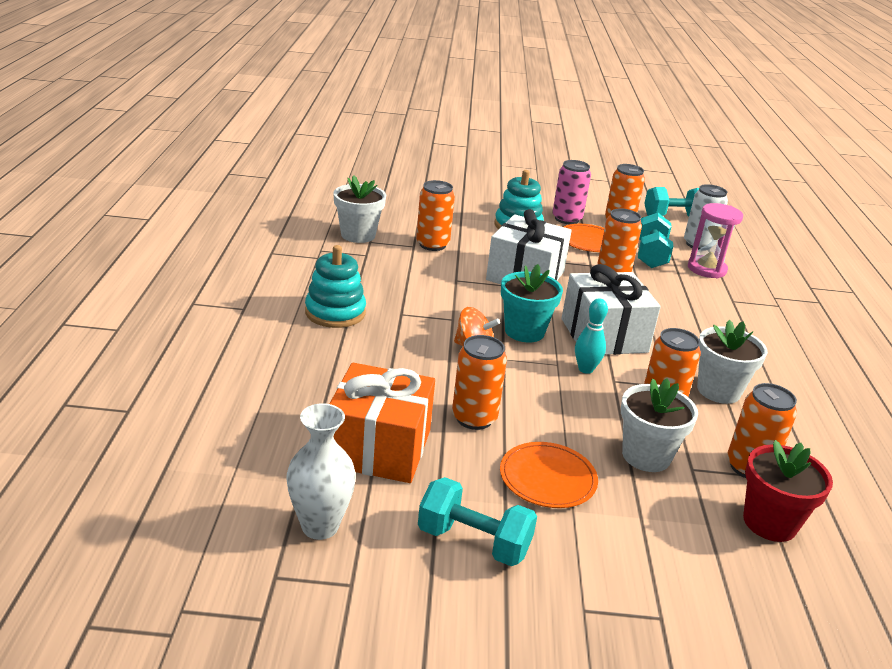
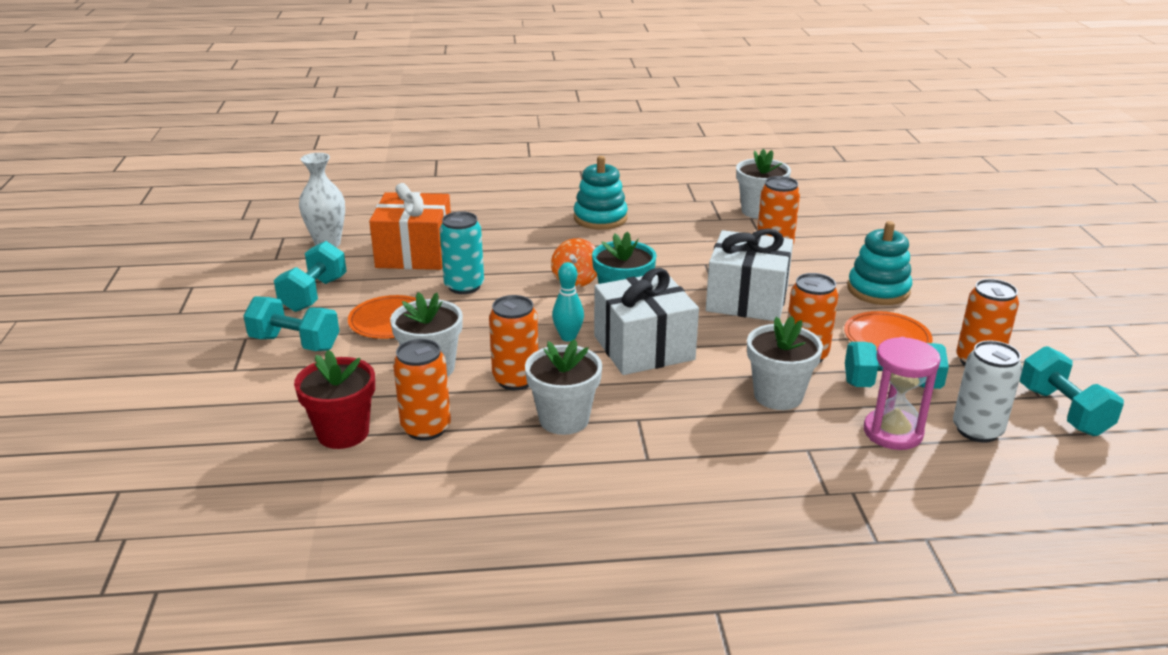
camera: 85 degrees right, 0 degrees up
orange can [452,335,507,430] -> turquoise can [440,211,484,294]
pink can [552,160,591,224] -> none
none -> turquoise dumbbell [243,296,339,351]
none -> white flower pot [747,316,823,410]

